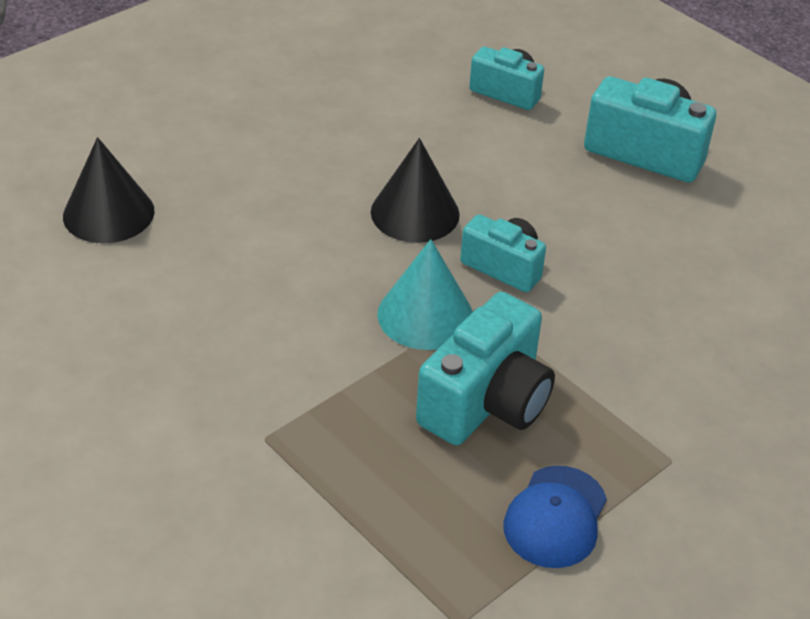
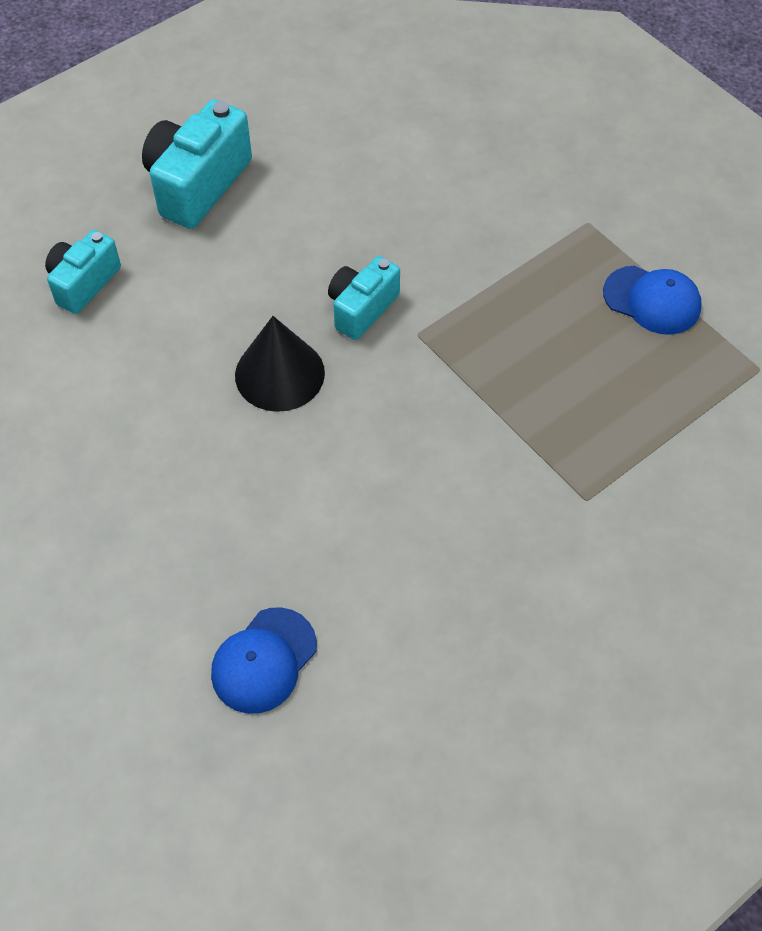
camera: 85 degrees left, 15 degrees up
black cone [63,137,154,243] -> blue cap [211,607,317,714]
turquoise cone [377,239,473,350] -> none
turquoise camera [416,292,555,445] -> none

